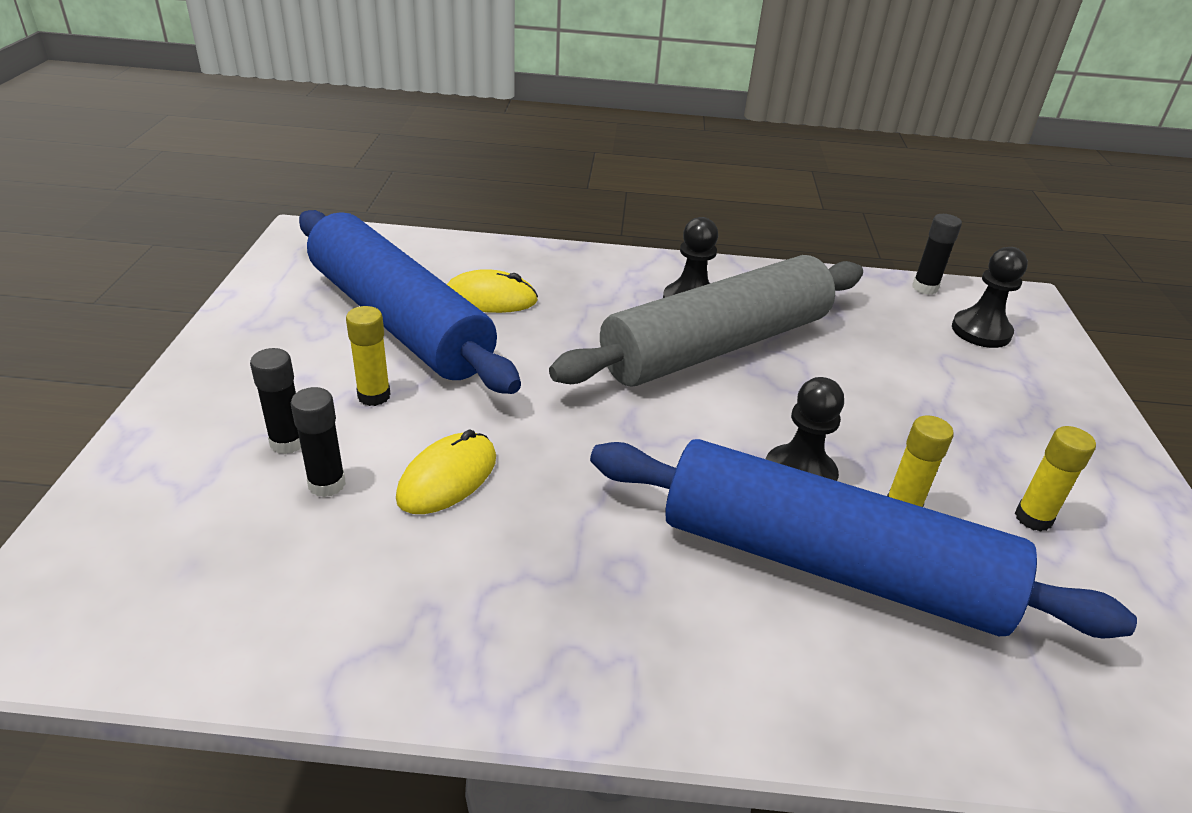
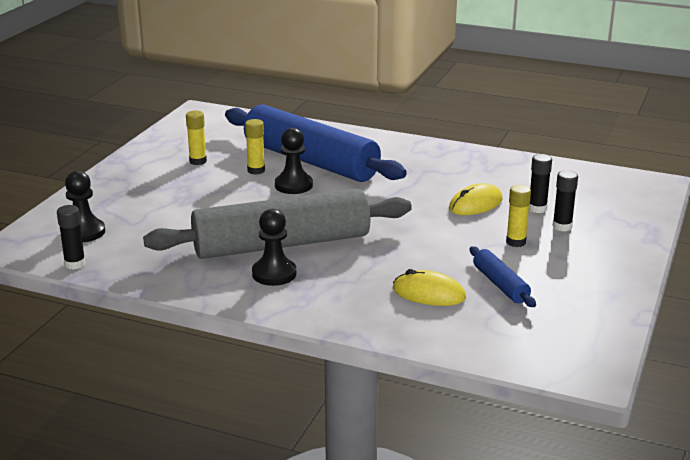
camera: 160 degrees left, 10 degrees down
blue rolling pin [299,210,521,394] -> blue rolling pin [470,246,536,307], size x0.42

